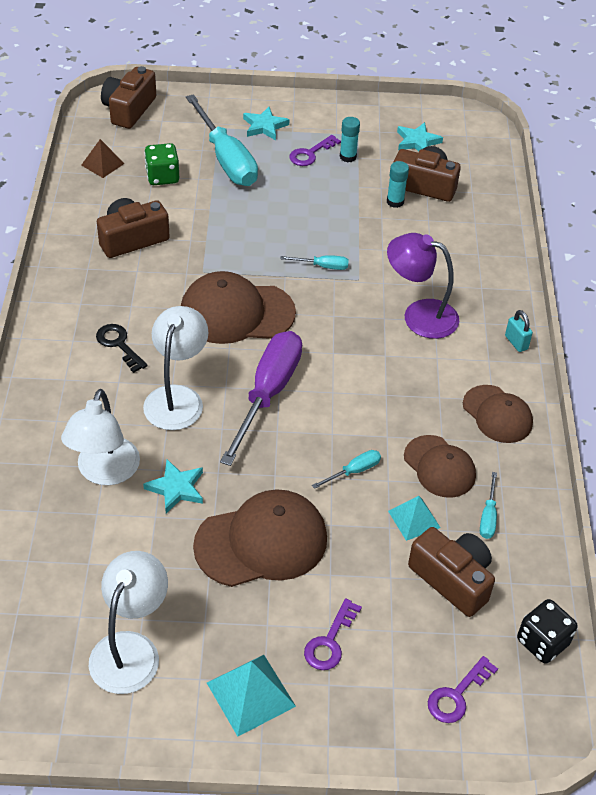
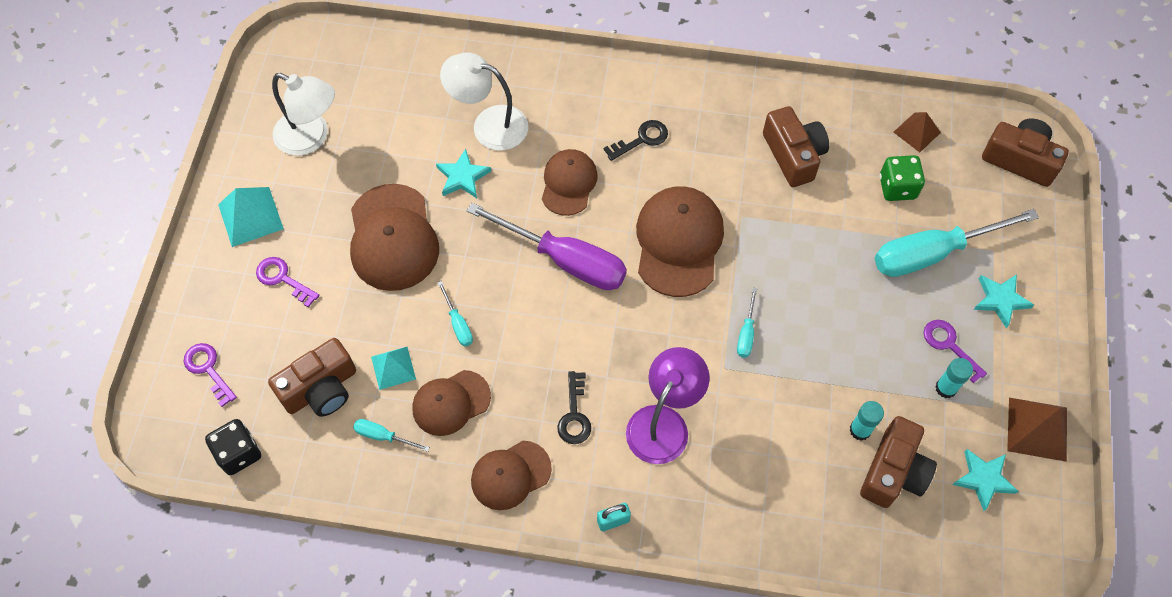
camera: 100 degrees right, 15 degrees up
white lamp [143,306,209,430] -> brown cap [542,149,598,216]
none -> black key [557,371,591,444]
none -> brown pyramid [1007,398,1067,462]

